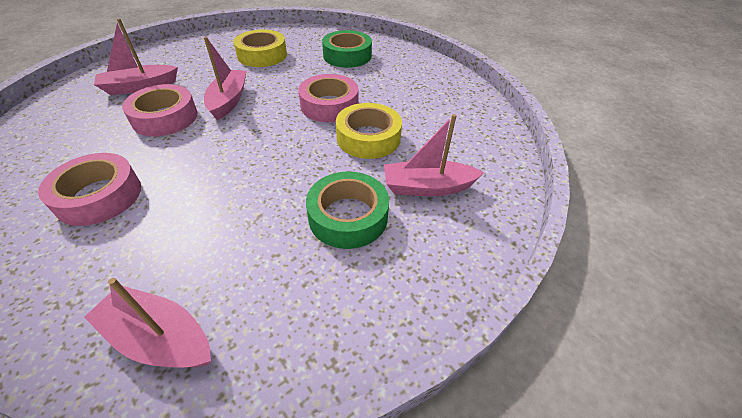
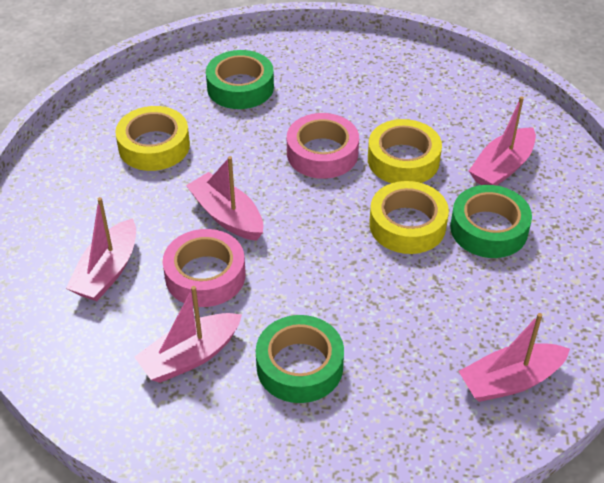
camera: 45 degrees left, 0 degrees up
pink tape [38,153,141,226] -> green tape [256,315,344,403]
none -> pink boat [135,286,242,383]
none -> yellow tape [369,181,449,254]

